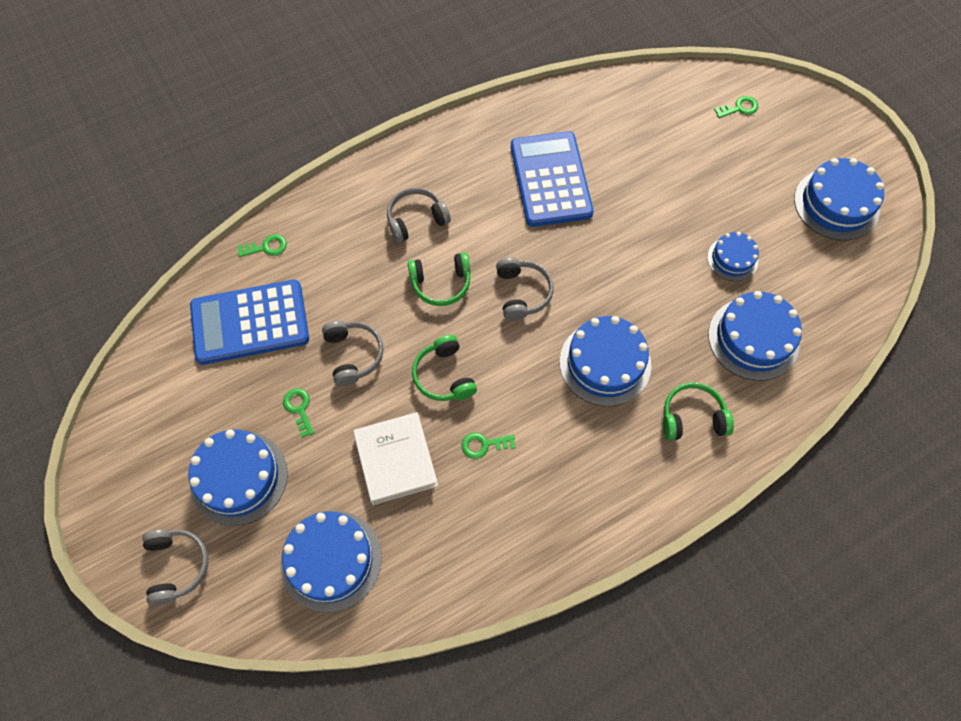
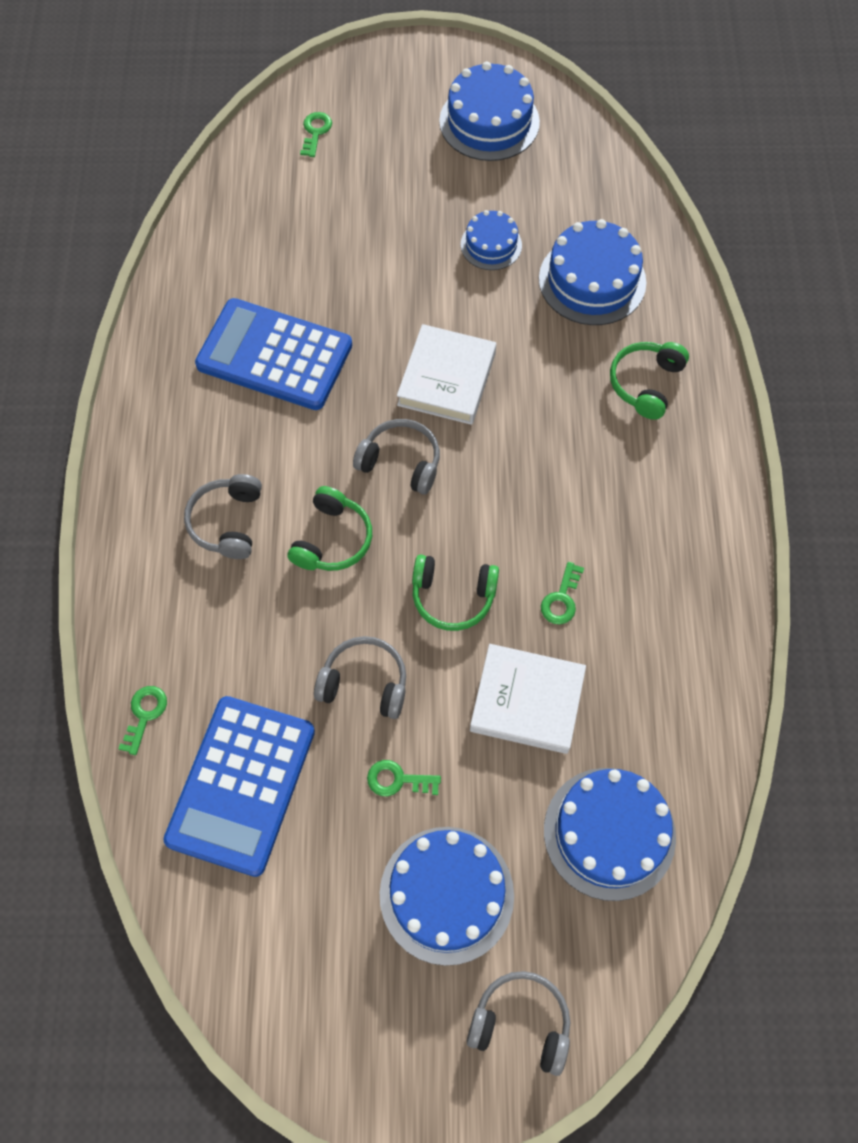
camera: 60 degrees left, 0 degrees up
blue cake [560,316,651,406] -> none
none -> white book [397,324,496,425]

